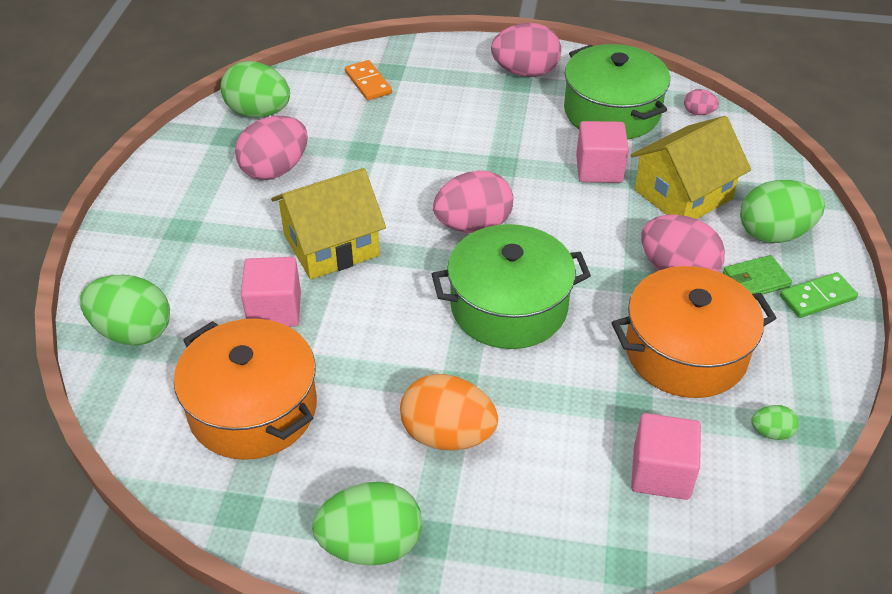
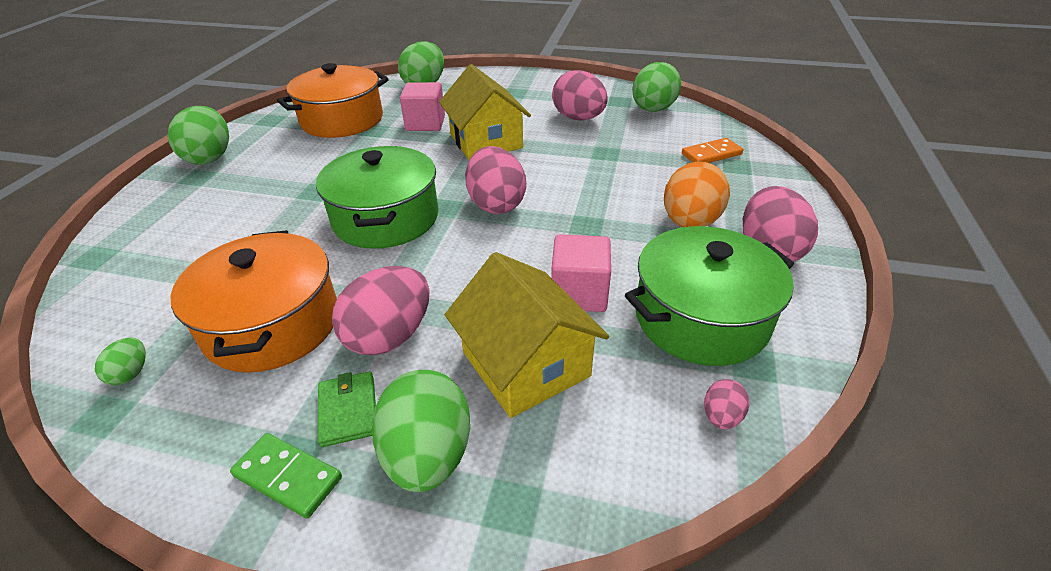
camera: 95 degrees right, 5 degrees down
orange egg [400,374,498,451] -> orange egg moved to [664,162,730,227]
pink cube [631,413,701,500] -> none
green domino [780,272,858,318] -> green domino turned 45 degrees counterclockwise [230,433,342,518]

